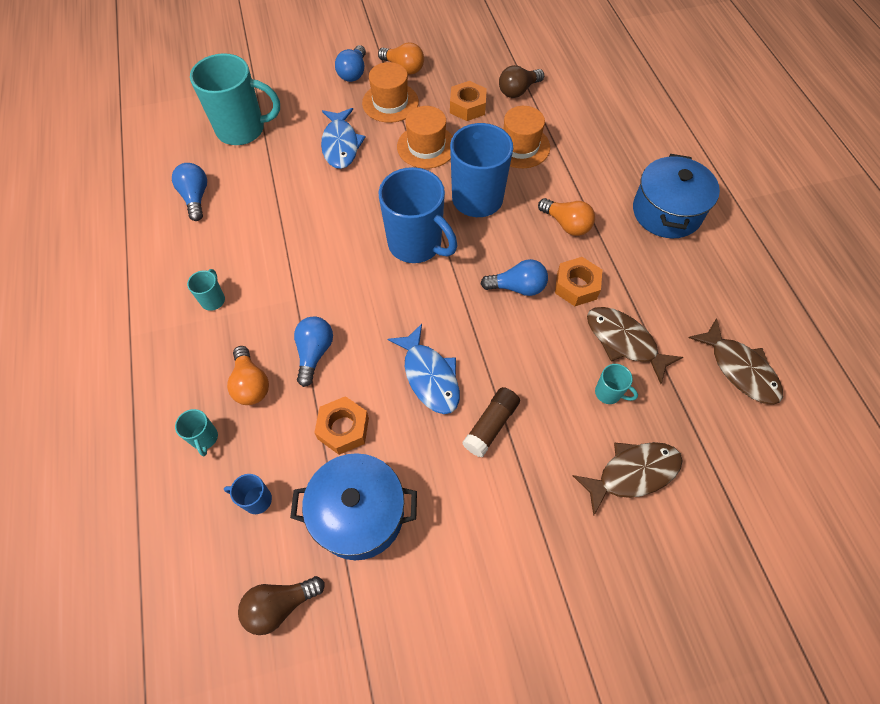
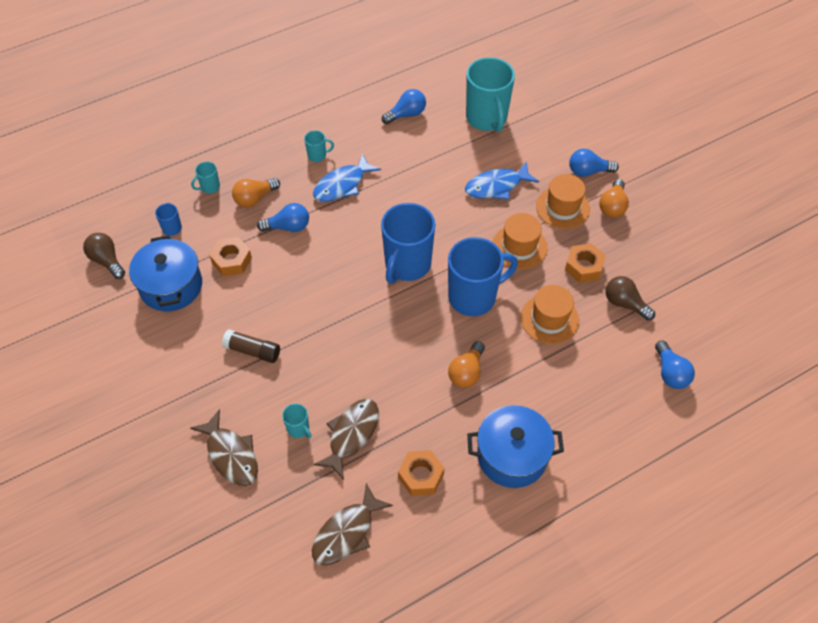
camera: 75 degrees right, 5 degrees down
blue fish [387,324,460,414] -> blue fish moved to [313,153,381,202]
blue light bulb [481,259,548,296] -> blue light bulb moved to [655,341,695,389]
orange nut [555,257,602,306] -> orange nut moved to [398,450,444,496]
turquoise mug [595,364,638,404] -> turquoise mug turned 60 degrees counterclockwise [282,404,312,438]

